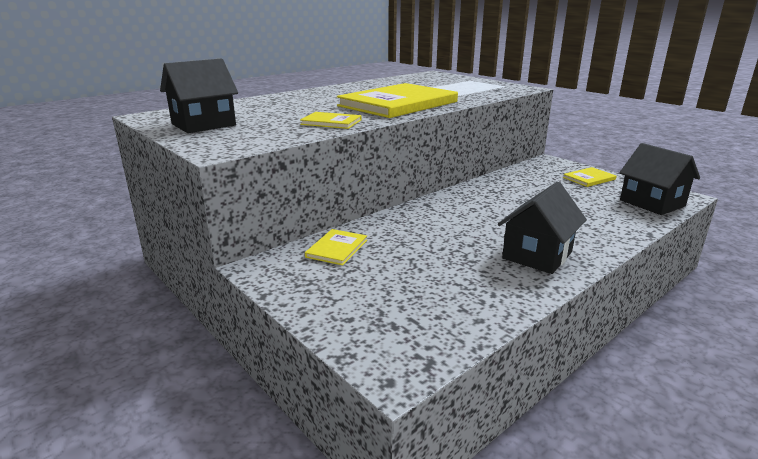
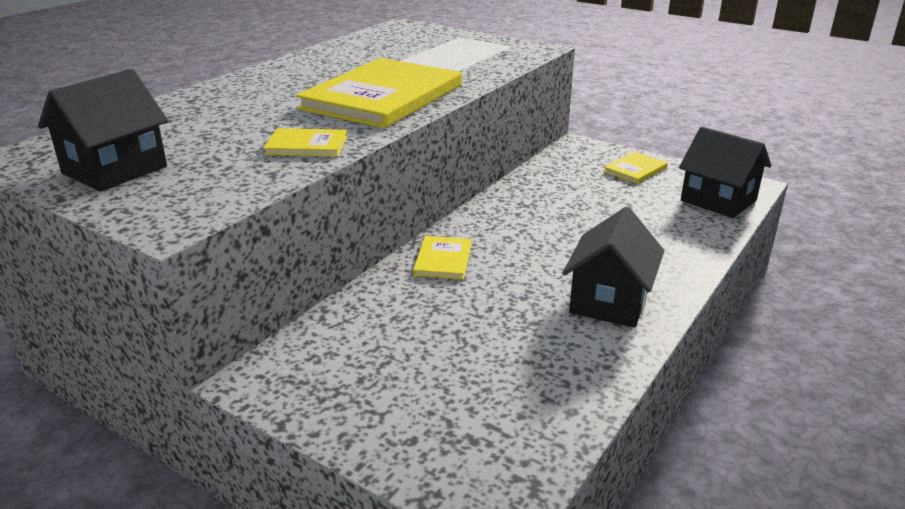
camera: 15 degrees left, 5 degrees up
yellow book [305,229,367,265] -> yellow book moved to [413,236,472,279]

